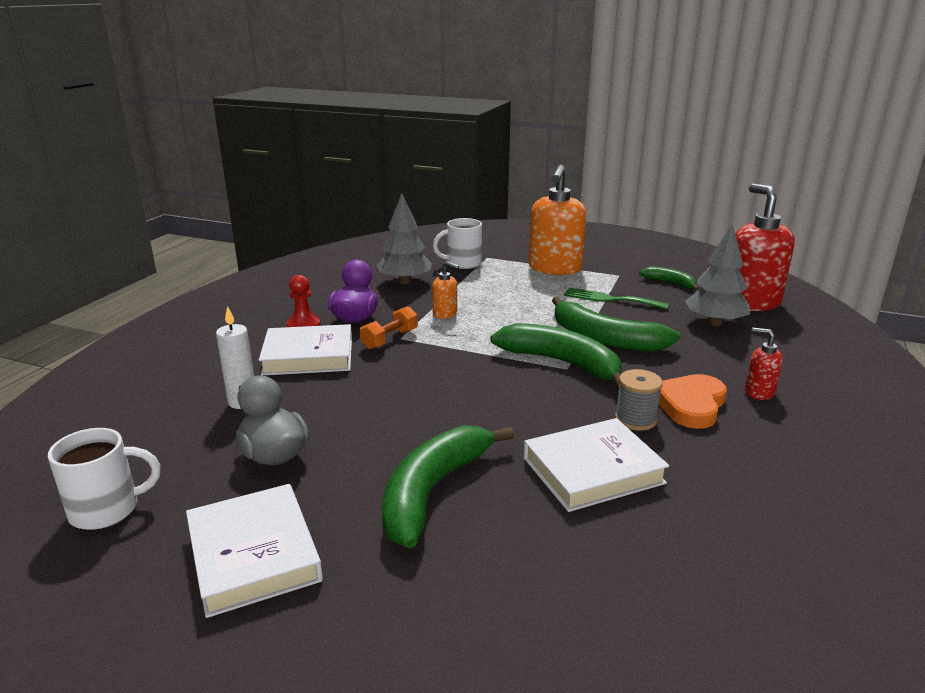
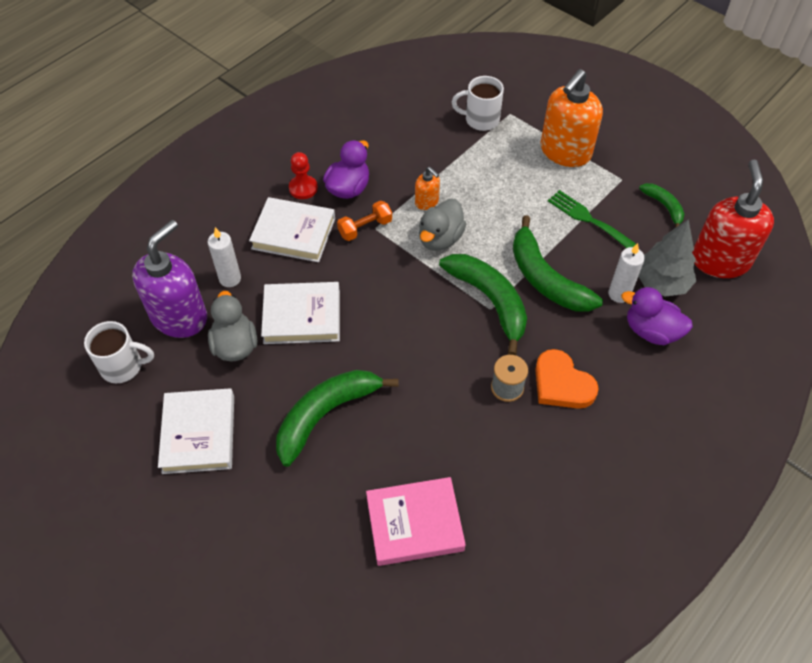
camera: 20 degrees right, 30 degrees up
grey tree [377,193,432,284] -> none
white book [524,418,669,512] -> white book moved to [261,282,340,344]
orange heart [659,374,727,429] -> orange heart turned 90 degrees counterclockwise [535,349,599,409]
red soap dispenser [745,328,783,400] -> none
none -> purple soap dispenser [132,220,207,338]
none -> pink book [366,477,466,566]
none -> grey duck [419,199,466,251]
none -> white candle [608,243,645,303]
none -> purple duck [621,287,693,345]

